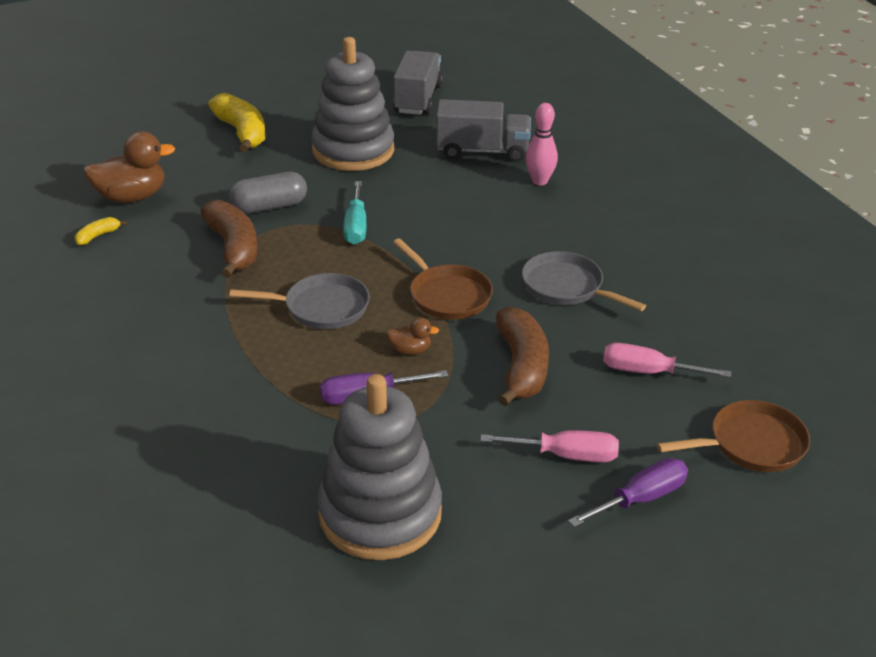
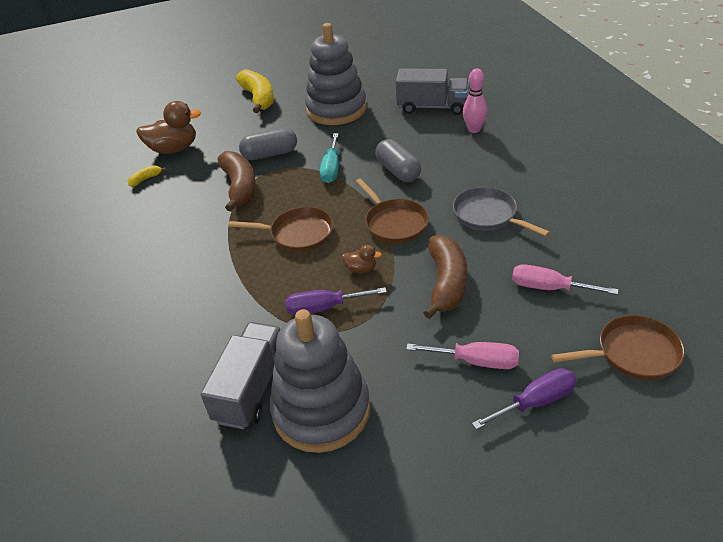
camera: 10 degrees right, 5 degrees up
grey pan [230,273,370,329] -> brown pan [229,207,333,252]
grey truck [393,51,443,115] -> grey truck moved to [200,322,281,429]
none -> grey capsule [375,139,421,182]

